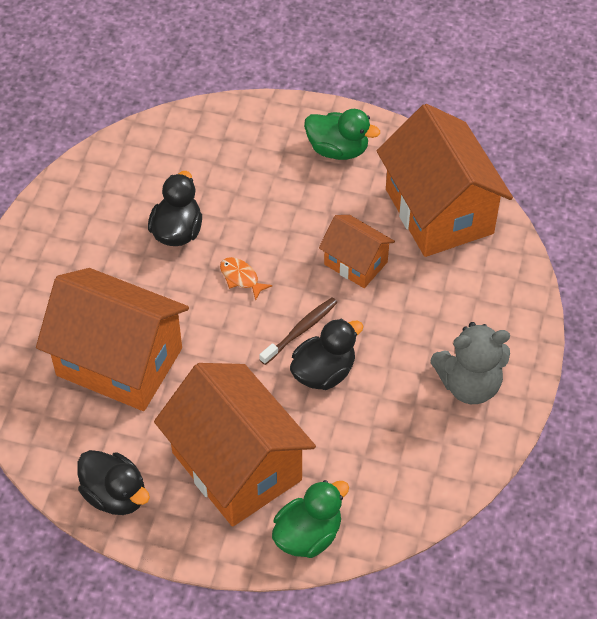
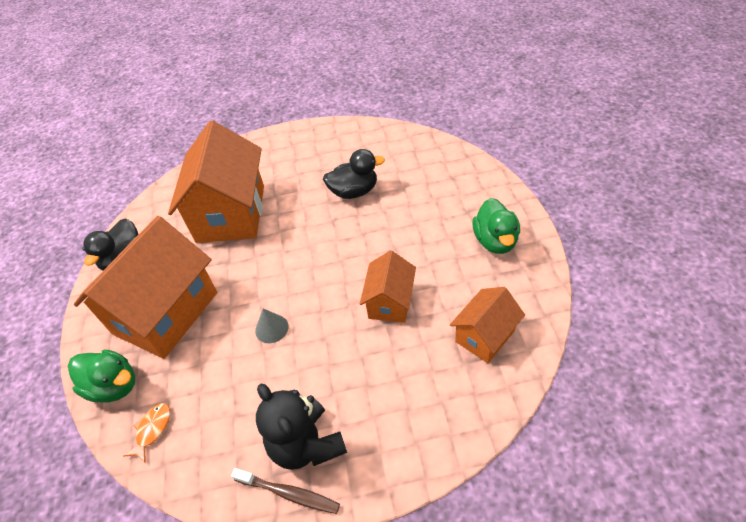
camera: 70 degrees right, 5 degrees down
orange fish [220,257,273,301] -> orange fish moved to [123,403,170,463]
brown toothbrush [259,297,337,365] -> brown toothbrush moved to [231,468,340,514]
black duck [290,318,363,390] -> grey cone [255,308,288,343]
orange house [377,104,513,257] -> orange house [450,287,525,363], size x0.52
grey teddy bear [431,322,510,404] -> black teddy bear [256,384,347,470]

